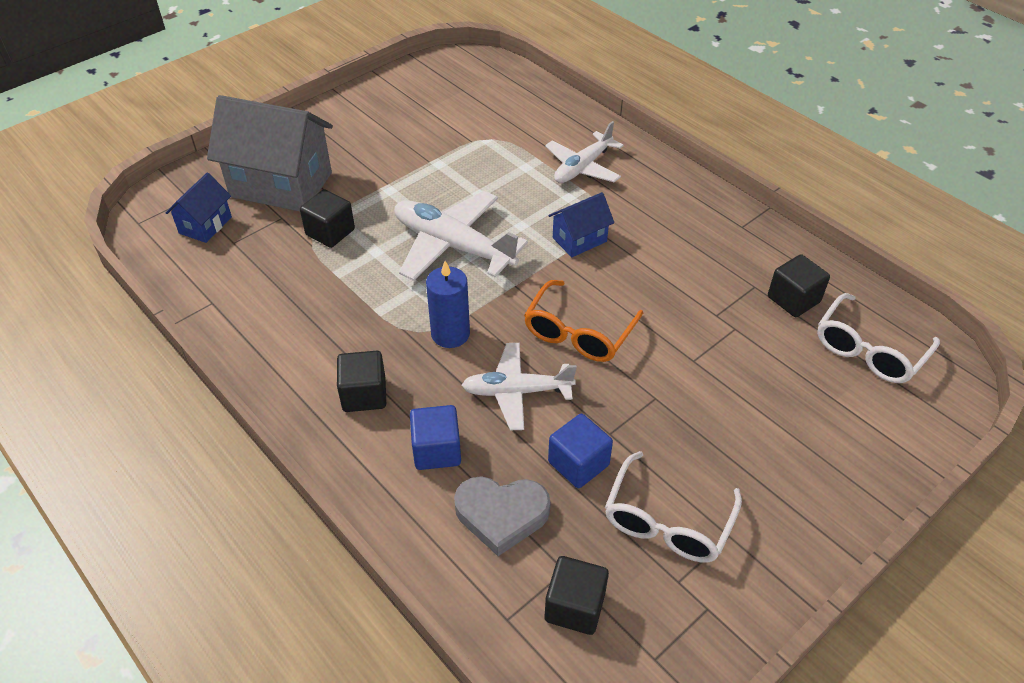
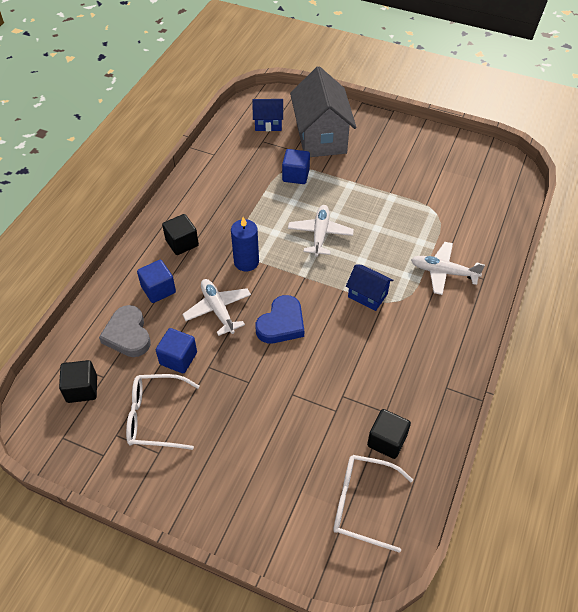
camera: 65 degrees right, 5 degrees up
black cube [300,189,355,248] -> blue cube [282,149,310,184]
white plane [394,191,528,281] -> white plane [288,205,354,257], size x0.66
orange glasses [524,280,643,362] -> blue heart [255,295,304,343]

